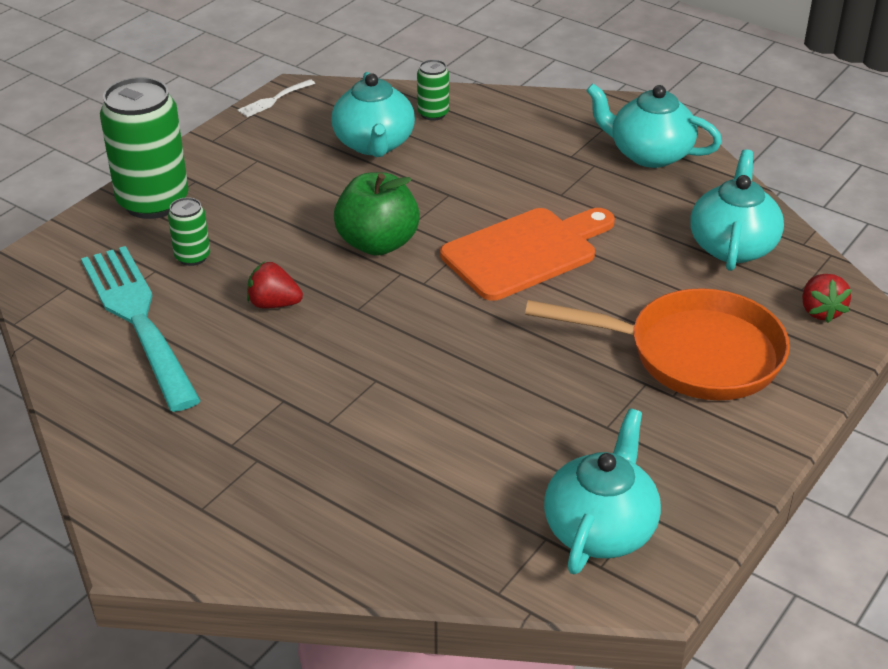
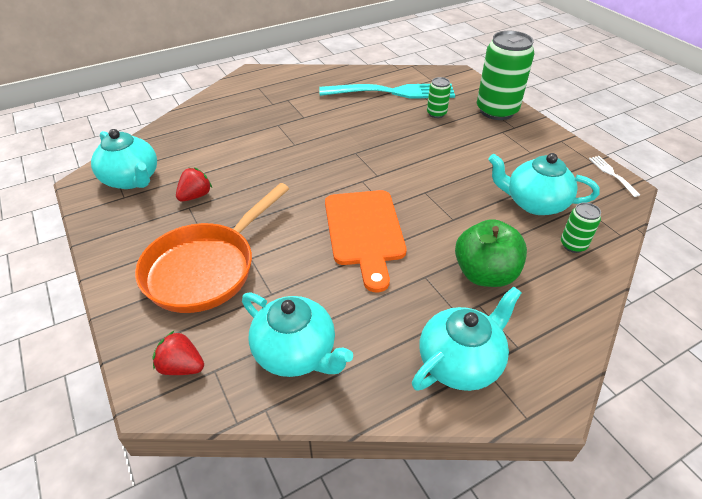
camera: 115 degrees right, 5 degrees up
red strawberry [247,261,303,309] -> red strawberry moved to [176,168,212,201]
green apple [334,172,420,256] -> green apple moved to [455,219,527,287]

